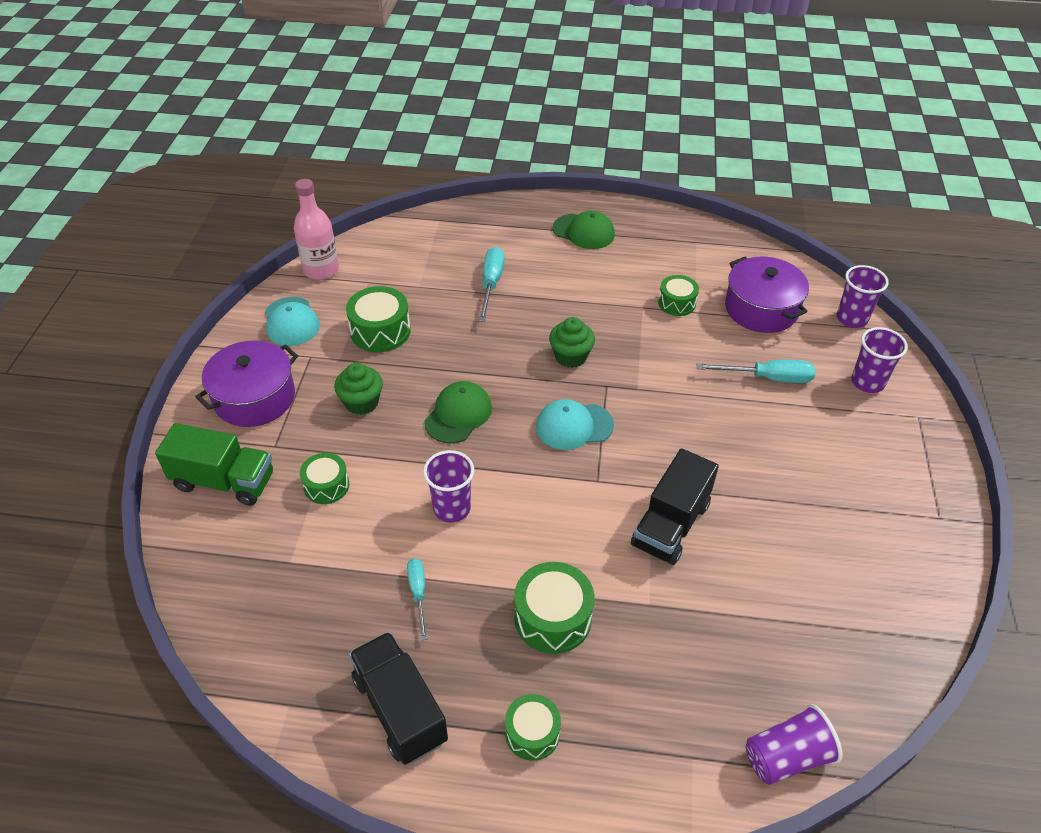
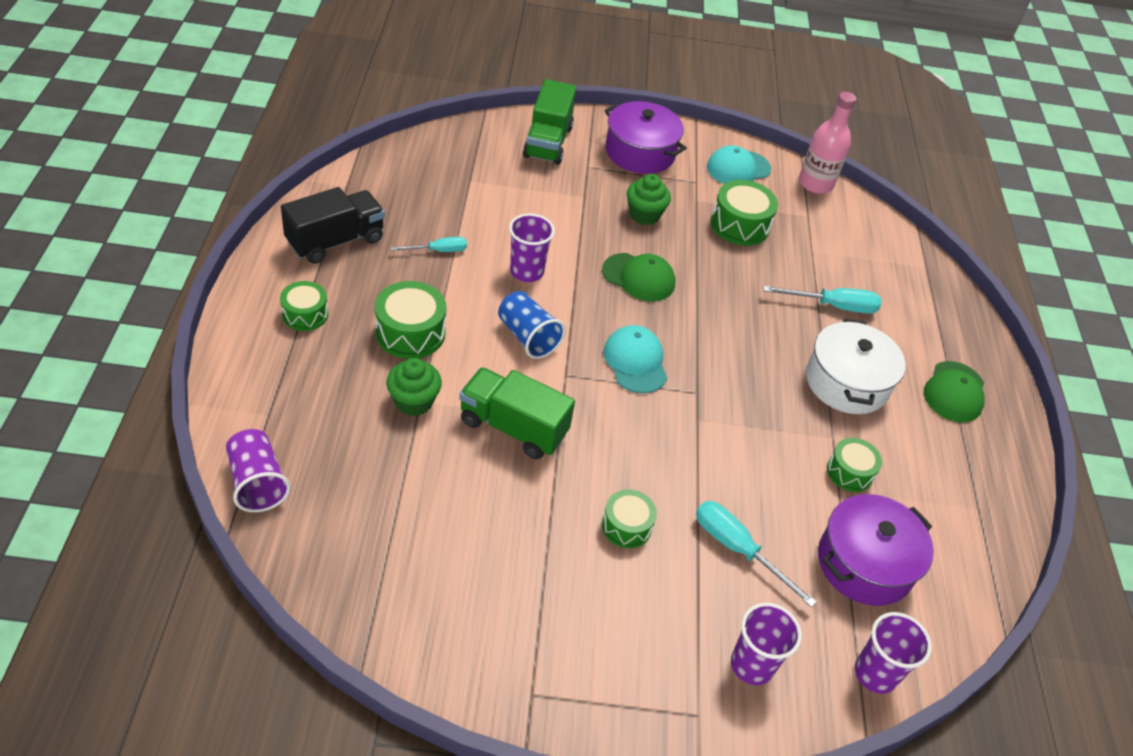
camera: 80 degrees right, 0 degrees up
green drum [300,453,349,504] -> green drum moved to [602,489,657,548]
green cupcake [549,317,595,368] -> green cupcake moved to [386,358,442,416]
black truck [631,448,719,565] -> green truck [459,367,575,459]
turquoise screwdriver [696,360,816,383] -> turquoise screwdriver turned 135 degrees clockwise [696,501,817,607]
none -> blue cup [498,291,566,359]
none -> white pot [806,318,906,414]

